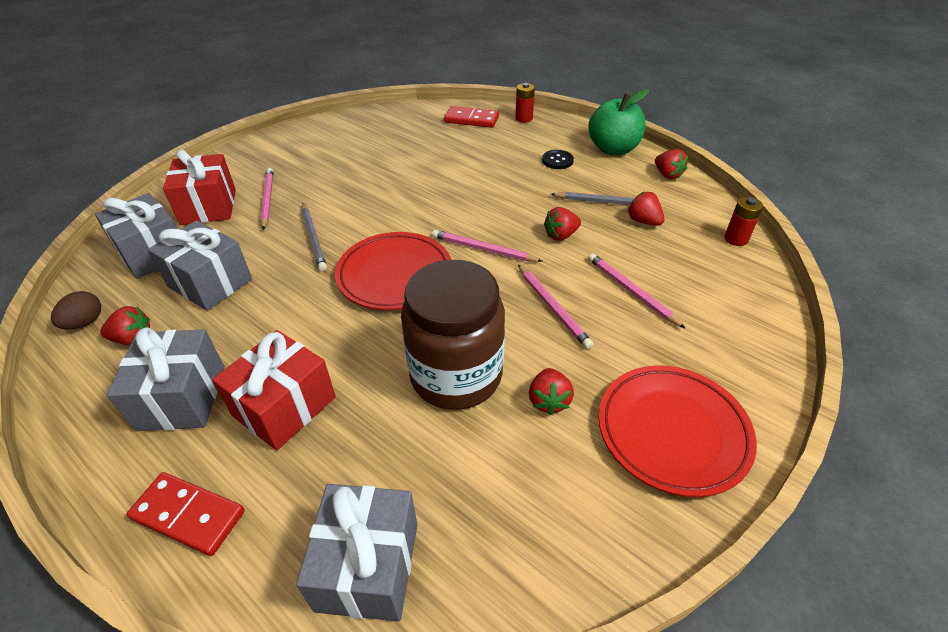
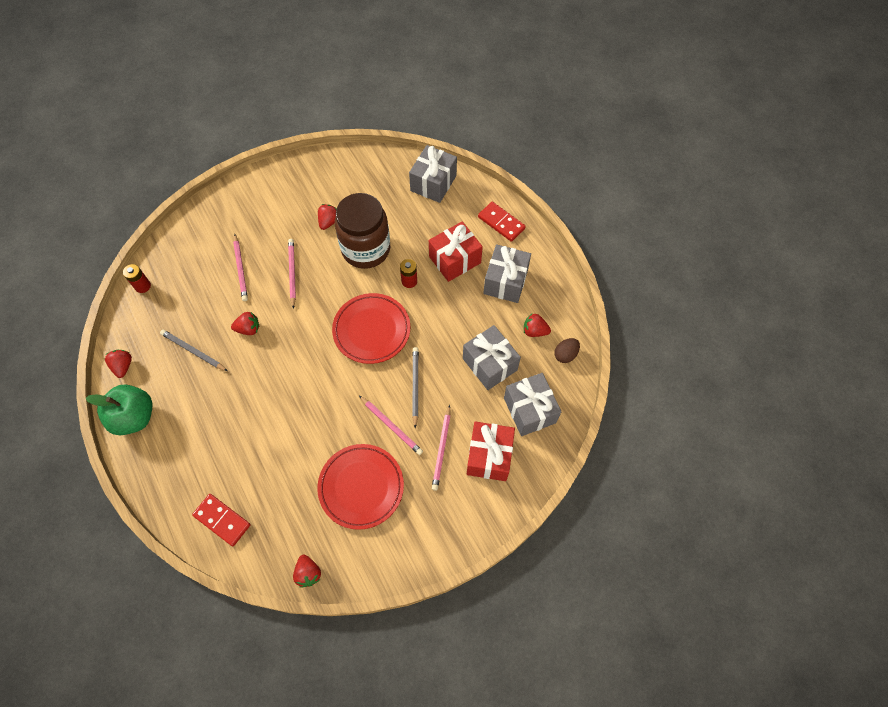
camera: 160 degrees left, 20 degrees up
pink pencil [432,230,542,262] -> pink pencil moved to [359,396,423,455]
red battery [515,83,535,123] -> red battery moved to [400,259,417,288]
black button [542,150,574,169] -> none
red plate [599,365,757,497] -> red plate moved to [317,444,404,530]
red strawberry [627,192,664,226] -> red strawberry moved to [293,555,321,588]

